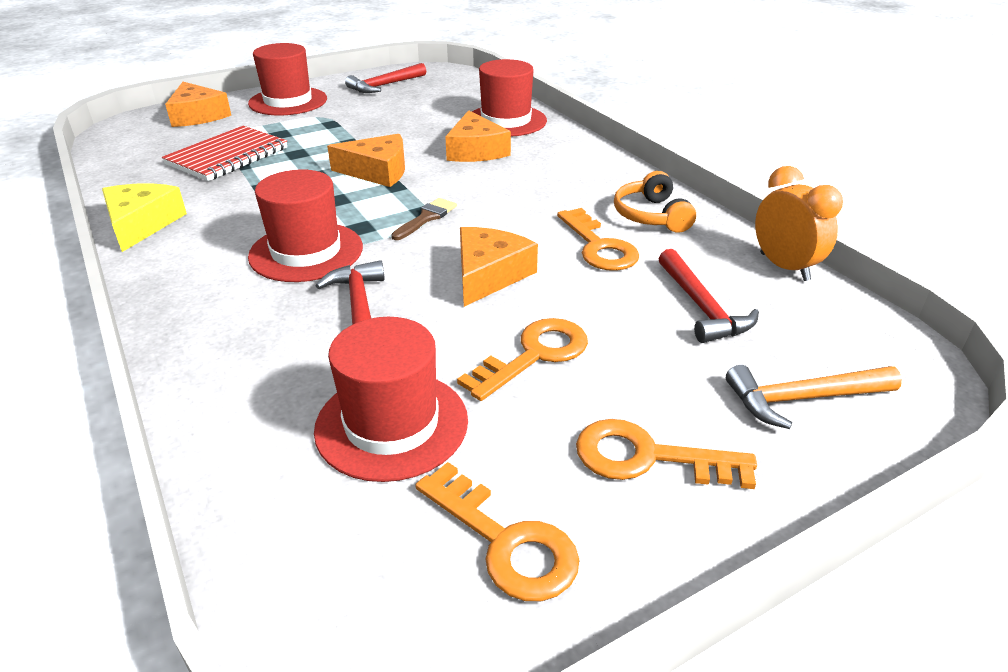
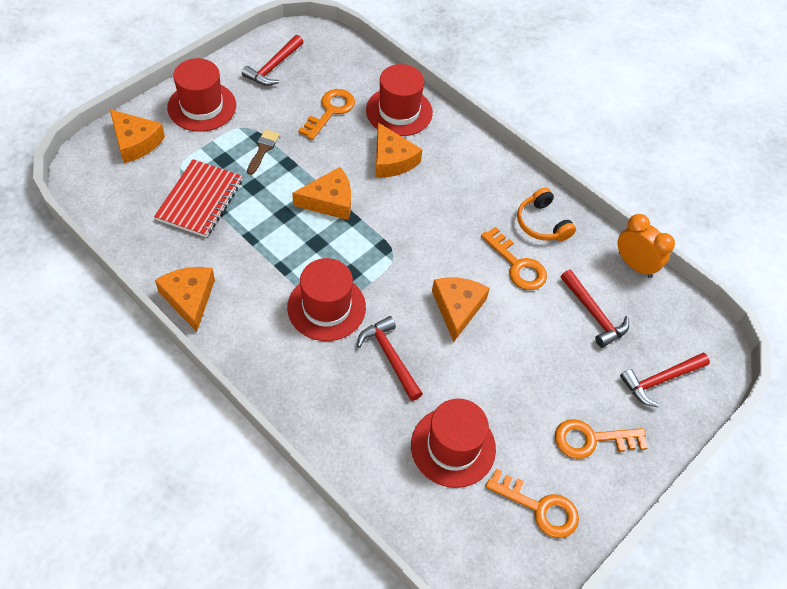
camera: 20 degrees left, 20 degrees up
yellow cheese [102,183,187,252] -> orange cheese [155,267,215,332]
brown brush [391,198,457,240] -> brown brush moved to [247,129,280,175]
orange key [457,318,588,401] -> orange key moved to [298,89,355,140]
orange hammer [726,365,902,429] -> red hammer [620,353,710,407]

